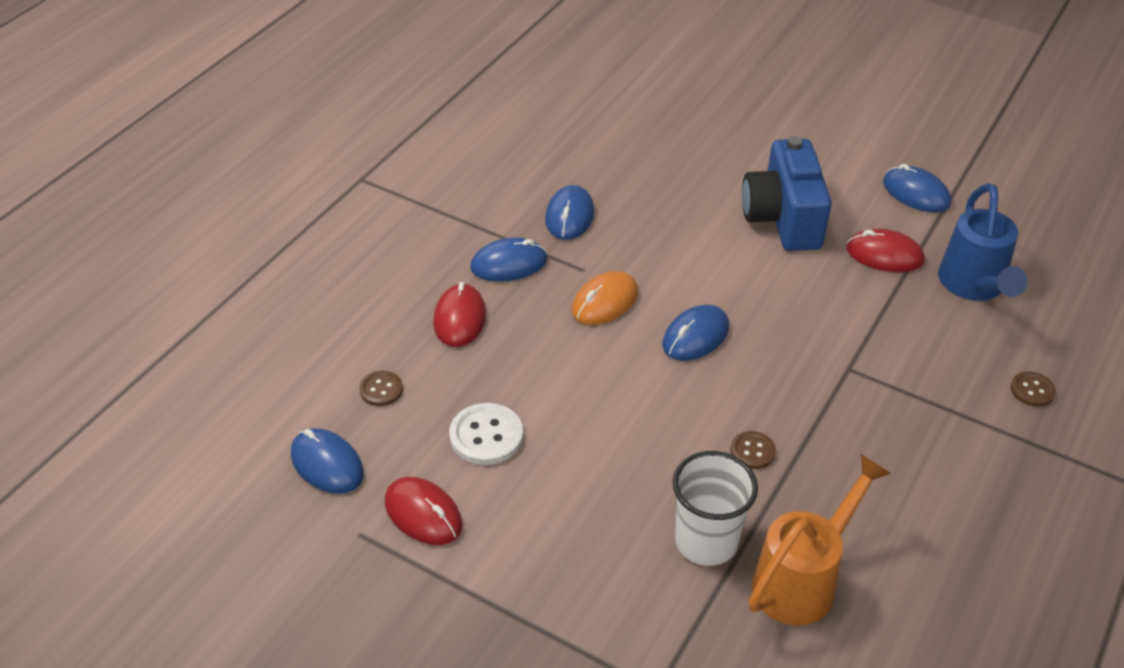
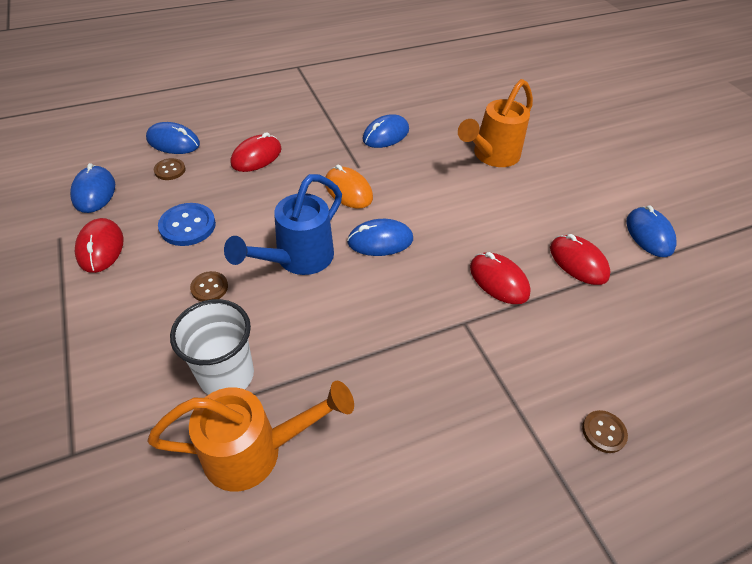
camera: 35 degrees right, 5 degrees up
white button [449,403,523,465] -> blue button [158,203,216,246]
blue mouse [470,238,547,281] -> blue mouse moved to [146,122,200,154]
orange mouse [572,271,638,325] -> orange mouse turned 60 degrees clockwise [325,165,373,209]
brown button [730,431,776,469] -> brown button moved to [190,271,228,302]
blue camera [742,136,832,251] -> none
blue watering can [938,183,1028,301] -> blue watering can moved to [224,174,342,275]
none -> orange watering can [458,79,533,167]
none -> red mouse [470,252,531,304]

